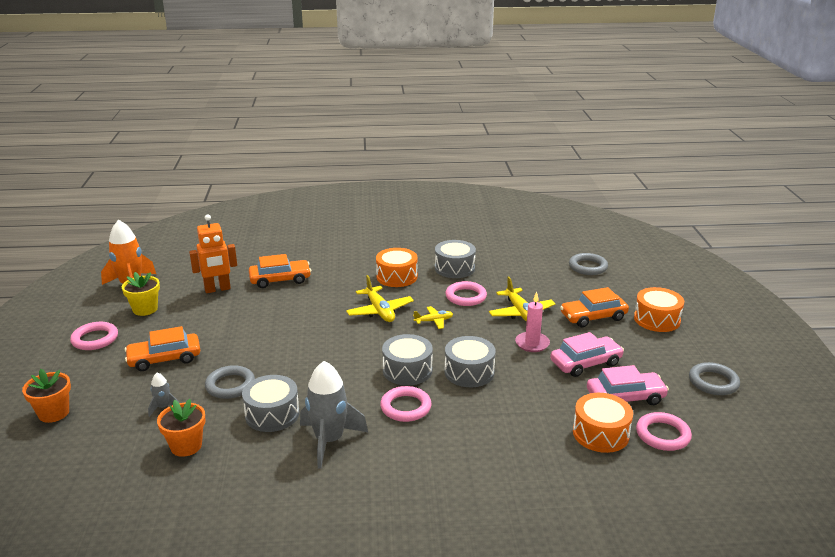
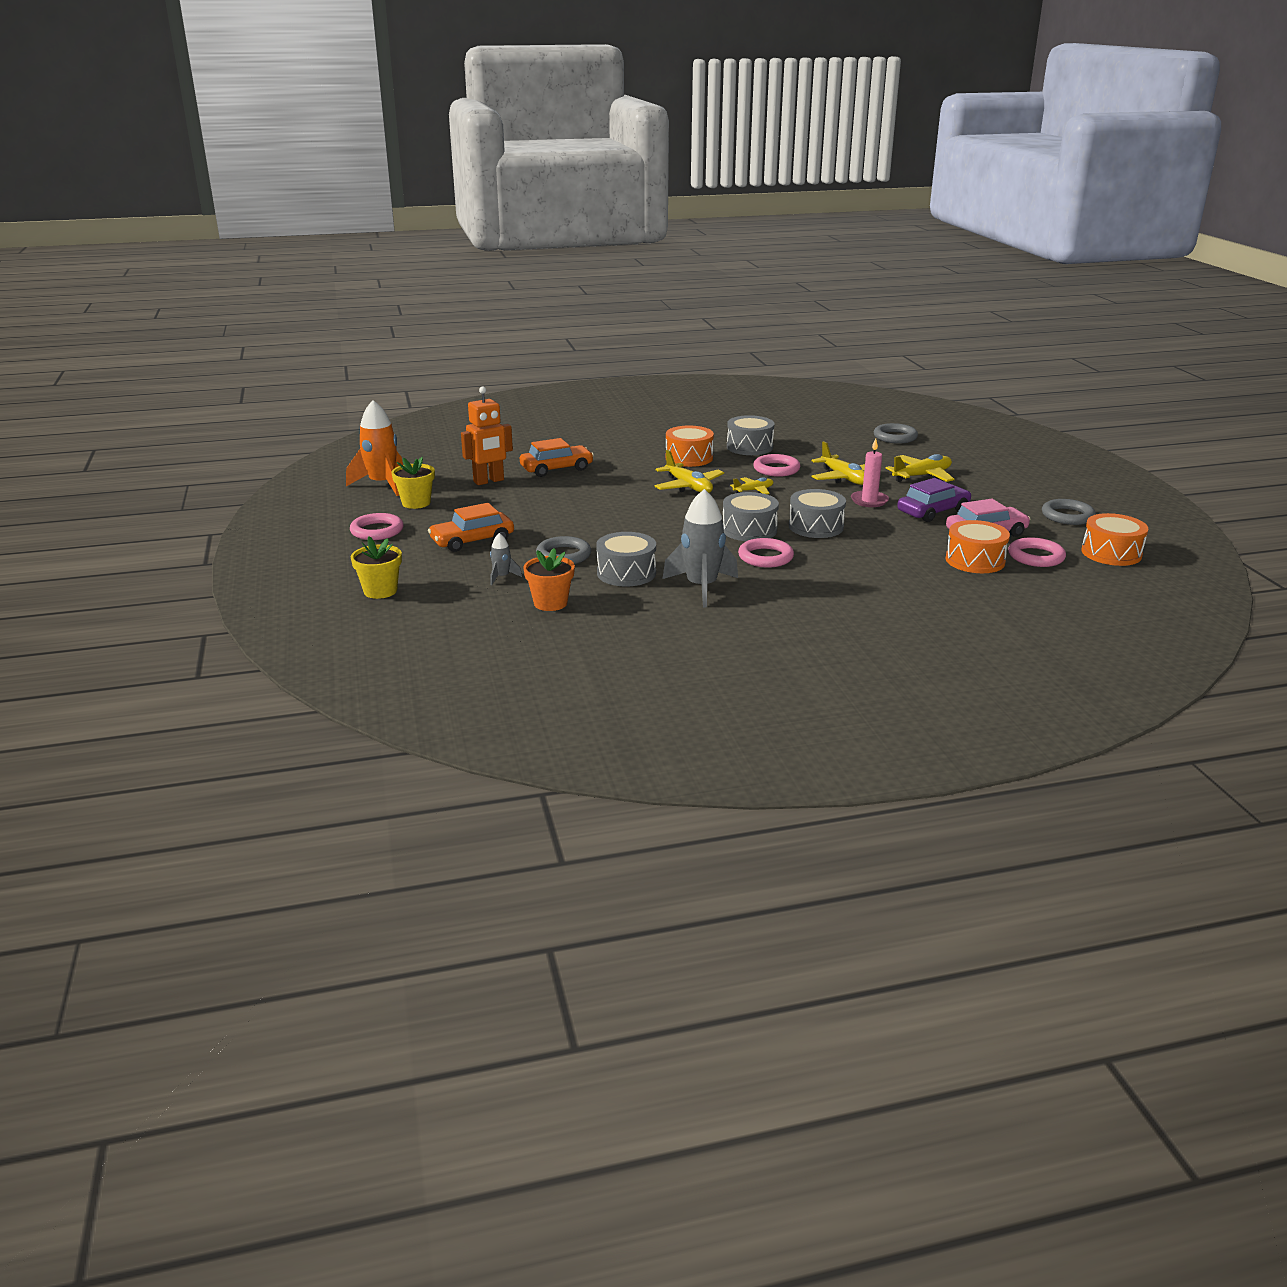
camera: 10 degrees left, 0 degrees up
orange flower pot [22,369,71,423] -> yellow flower pot [351,536,402,599]
pink car [550,332,624,377] -> purple car [897,478,971,522]
orange car [560,287,629,327] -> yellow plane [886,454,954,482]
orange drum [634,287,684,332] -> orange drum moved to [1081,513,1148,566]

